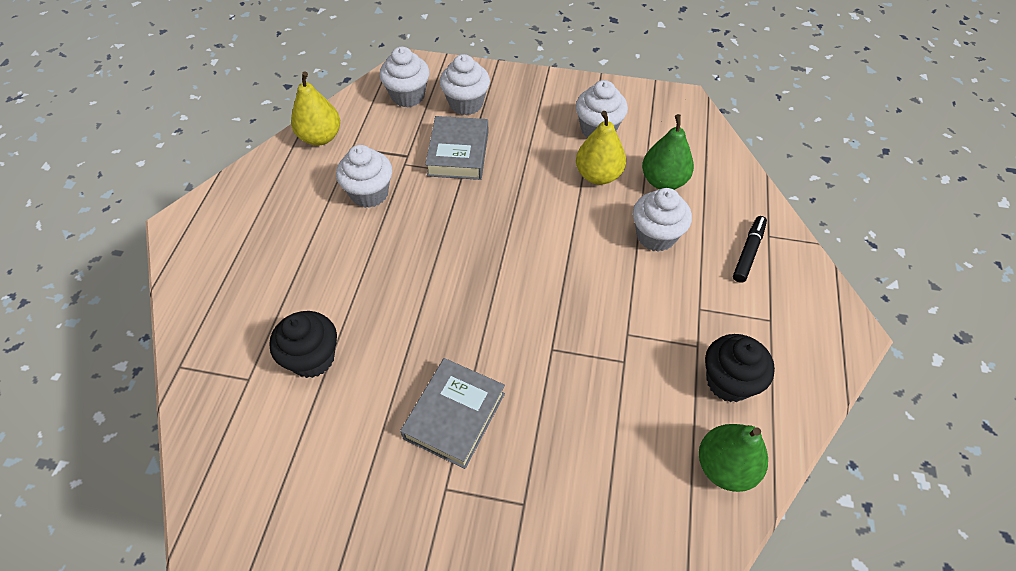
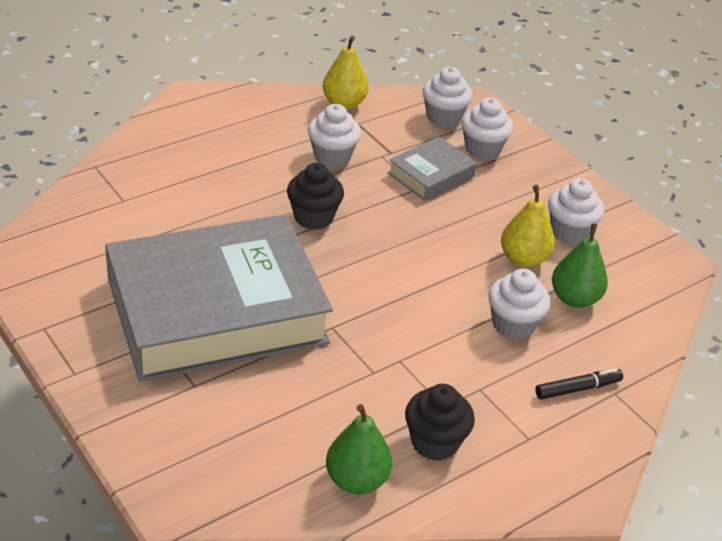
camera: 40 degrees right, 15 degrees down
black cupcake [269,311,337,378] -> black cupcake moved to [287,163,344,230]
grey book [400,358,505,469] -> grey book [105,214,333,382], size x2.32

